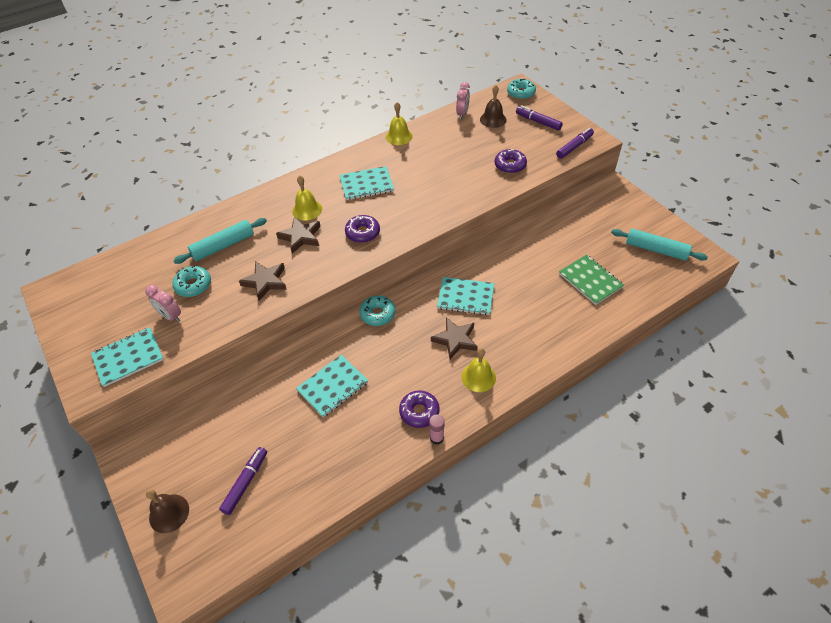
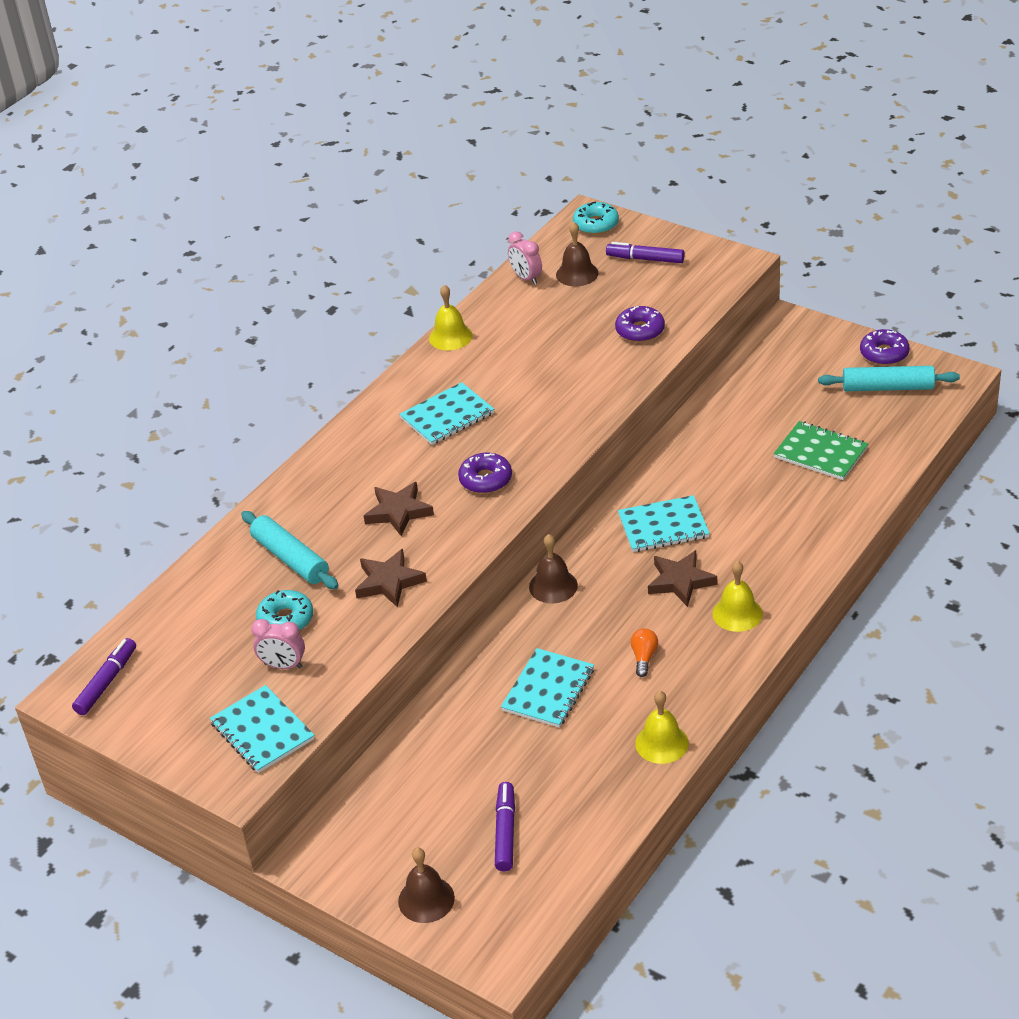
camera: 20 degrees left, 10 degrees down
turquoise notebook [91,327,164,387] -> turquoise notebook turned 75 degrees counterclockwise [209,685,314,773]
turquoise rolling pin [173,218,267,264] -> turquoise rolling pin turned 75 degrees counterclockwise [241,511,339,589]
yellow bell [292,175,322,221] -> yellow bell moved to [635,691,689,764]
turquoise donut [360,295,395,326] -> brown bell [529,534,578,603]
purple donut [399,390,440,428] -> purple donut moved to [860,329,910,365]
pink glue stick [429,414,445,445] -> none
pink clock [456,82,470,119] -> pink clock turned 150 degrees clockwise [508,231,542,285]
purple marker [556,128,594,159] -> purple marker moved to [72,638,136,715]
none -> orange light bulb [631,628,658,677]

